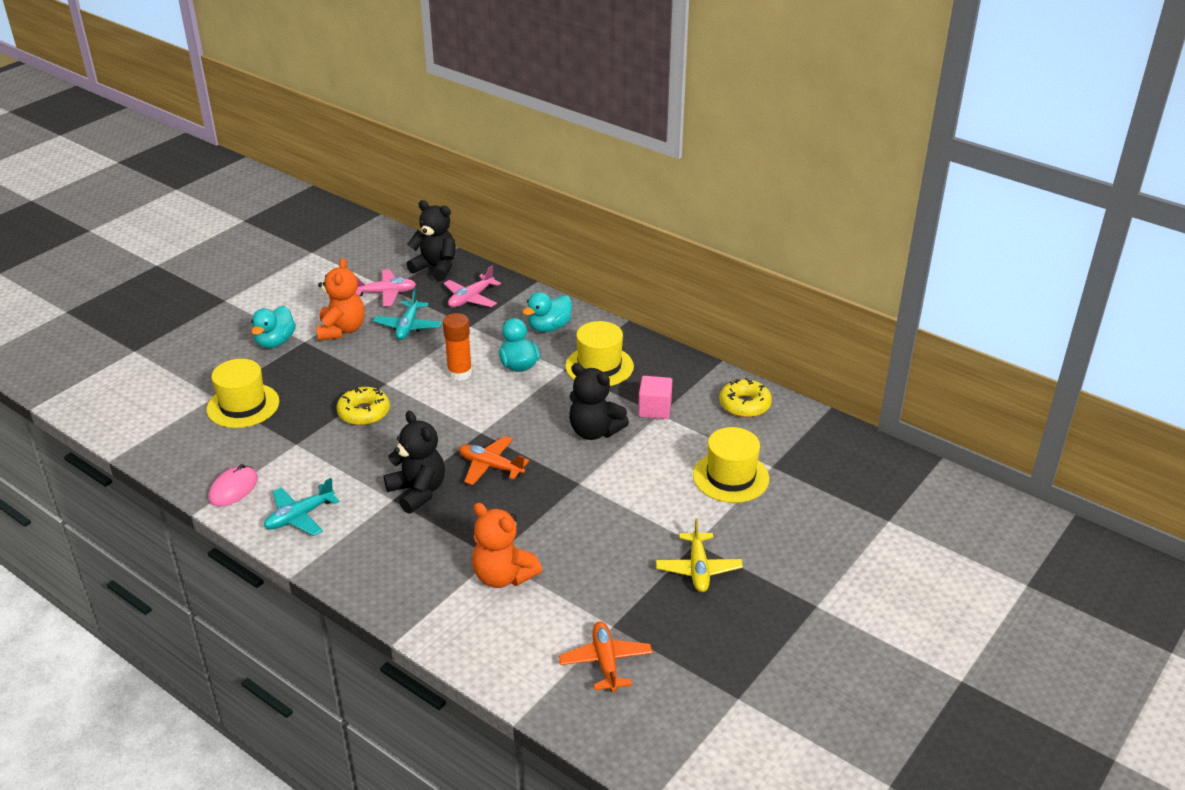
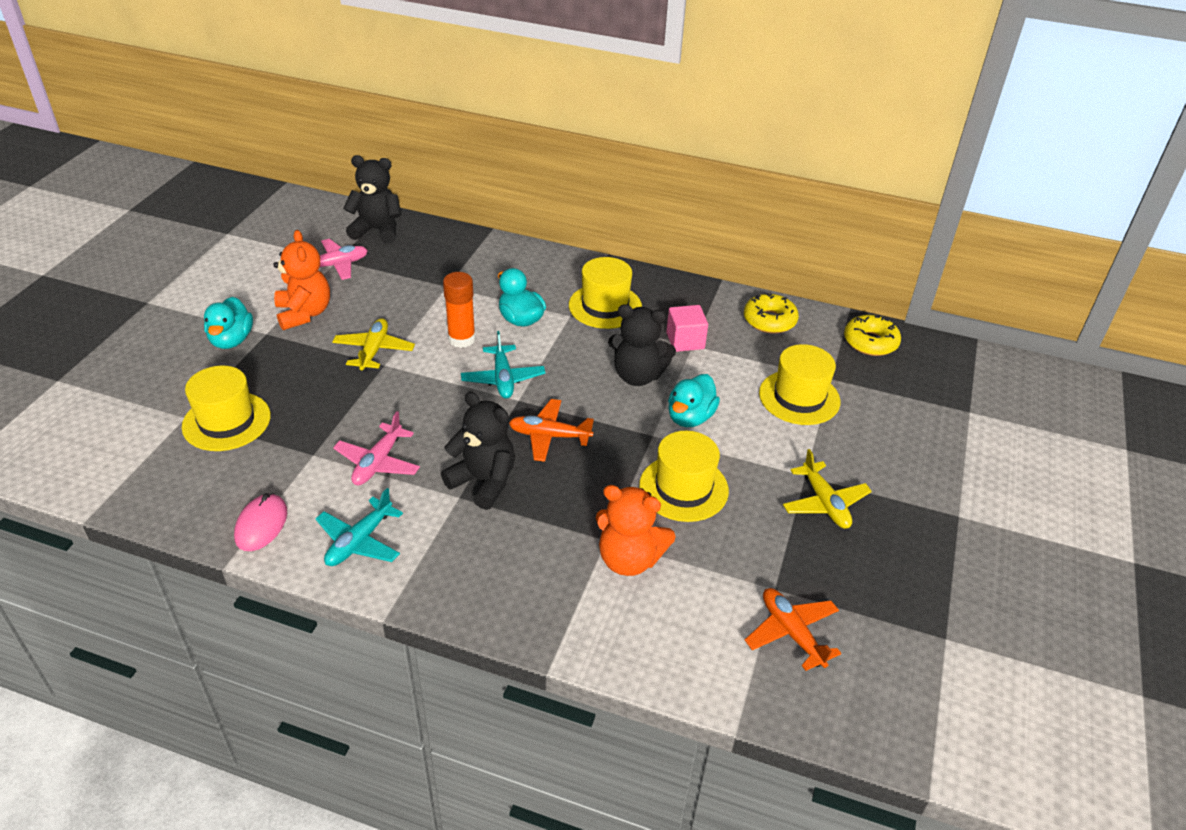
camera: 20 degrees left, 5 degrees up
yellow donut [337,387,390,426] -> yellow donut moved to [844,315,901,356]
turquoise plane [373,289,442,340] -> turquoise plane moved to [461,331,545,399]
pink plane [444,266,501,308] -> pink plane moved to [333,411,420,486]
turquoise duck [523,292,572,332] -> turquoise duck moved to [668,374,720,427]
none -> yellow plane [332,318,415,372]
none -> yellow hat [639,431,729,522]

